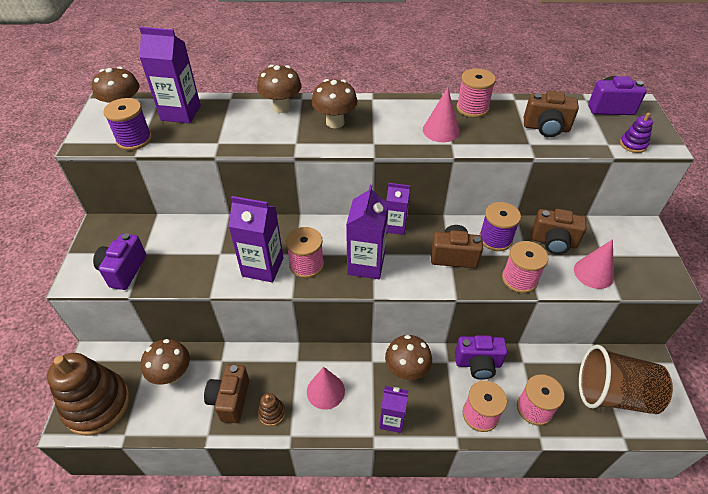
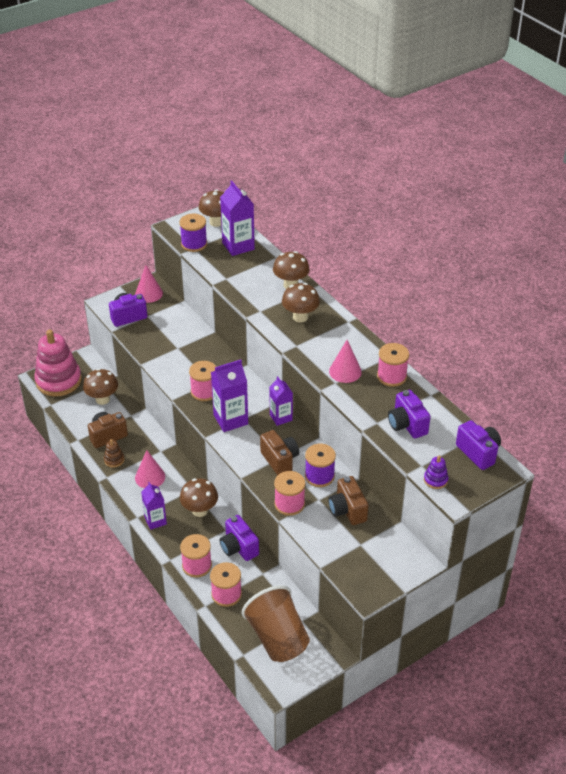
camera: 55 degrees right, 5 degrees down
brown stacking toy [47,353,130,435] -> pink stacking toy [34,330,82,397]
purple carton [228,196,284,283] -> none
brown camera [524,91,579,137] -> purple camera [388,390,431,438]
pink cone [574,239,614,289] -> pink cone moved to [135,265,163,303]

